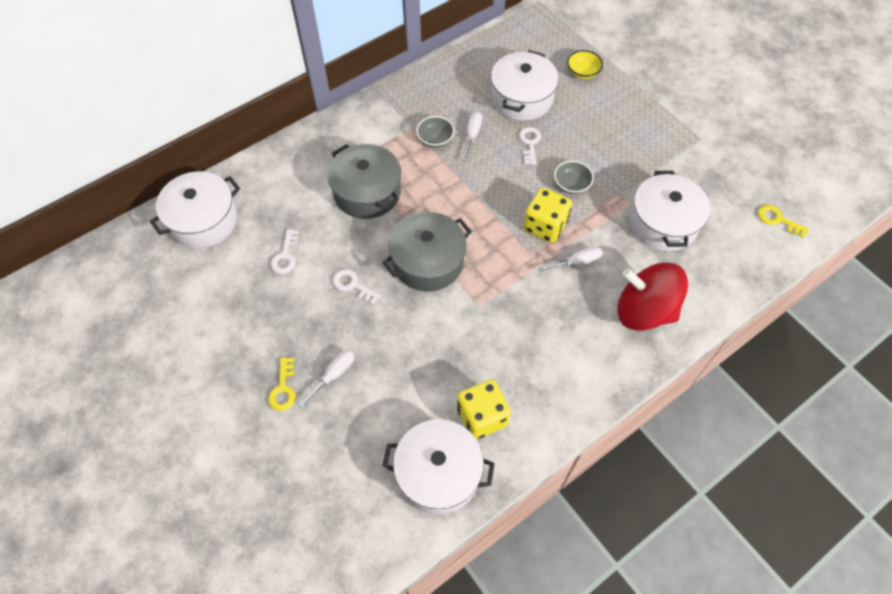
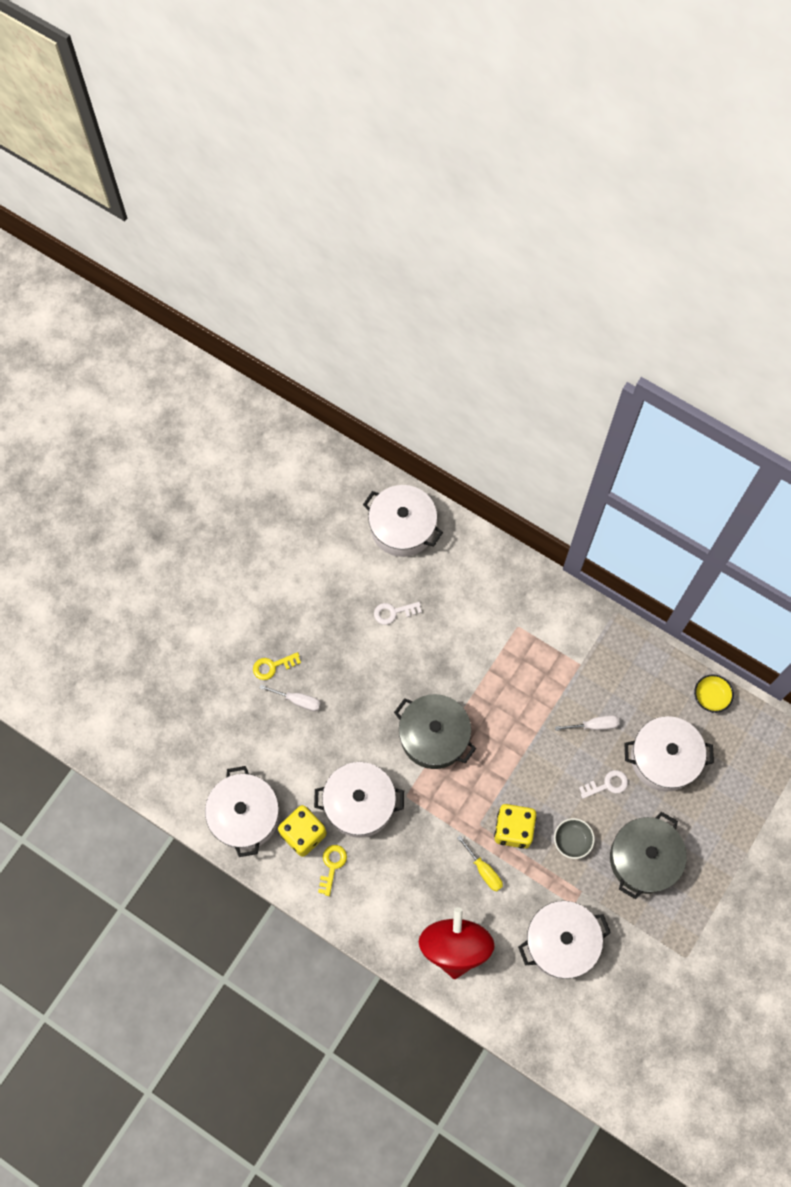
camera: 70 degrees right, 10 degrees up
grey pot [327,144,401,219] -> grey pot moved to [610,812,687,899]
white key [333,269,381,305] -> none
grey bowl [416,116,454,148] -> none
white screwdriver [537,247,603,272] -> yellow screwdriver [457,835,503,892]
yellow bowl [567,50,603,79] -> yellow bowl moved to [694,674,734,713]
yellow key [758,205,809,238] -> yellow key moved to [318,845,347,896]
none -> white pot [314,762,404,838]

